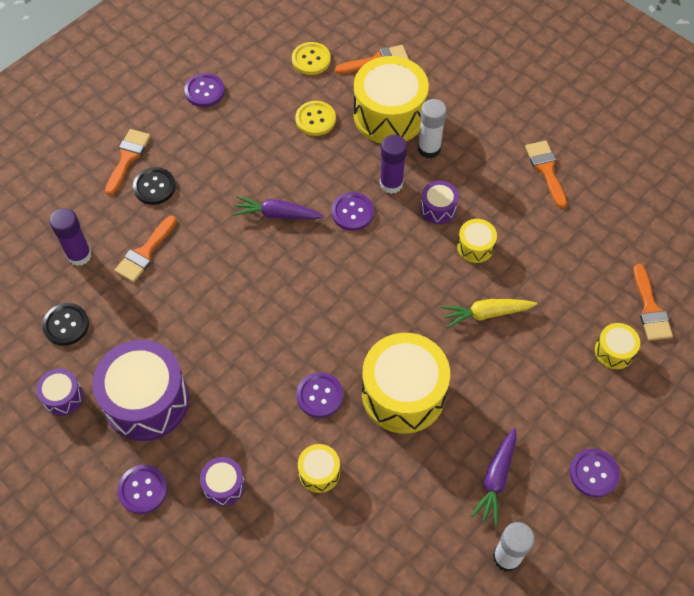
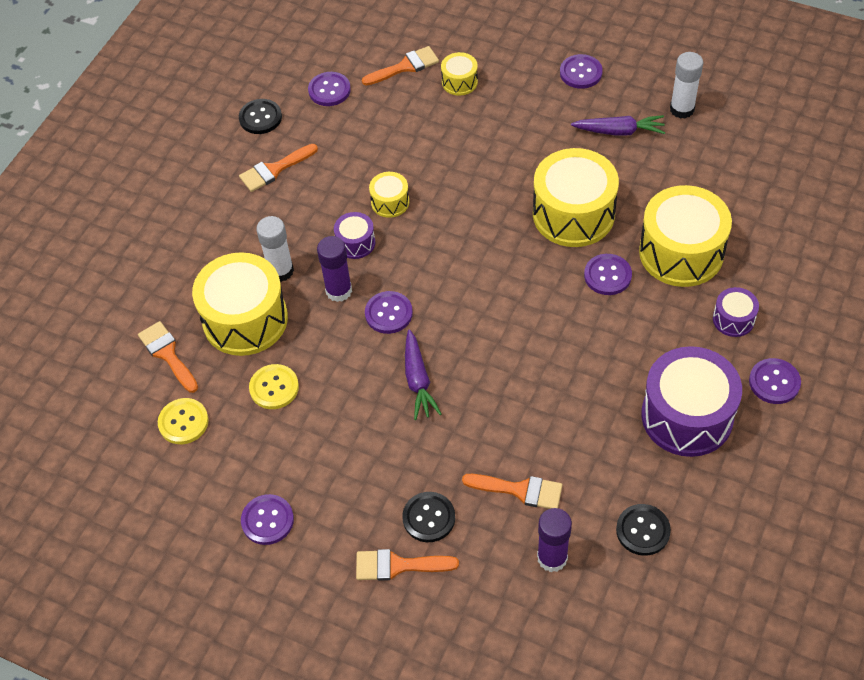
camera: 105 degrees left, 5 degrees down
purple drum [36,368,83,416] -> none
yellow drum [298,444,340,493] -> yellow drum [639,185,732,287], size x2.10
yellow carrot [441,299,537,328] -> none
none -> black button [239,99,282,134]
none -> purple button [308,72,351,106]

